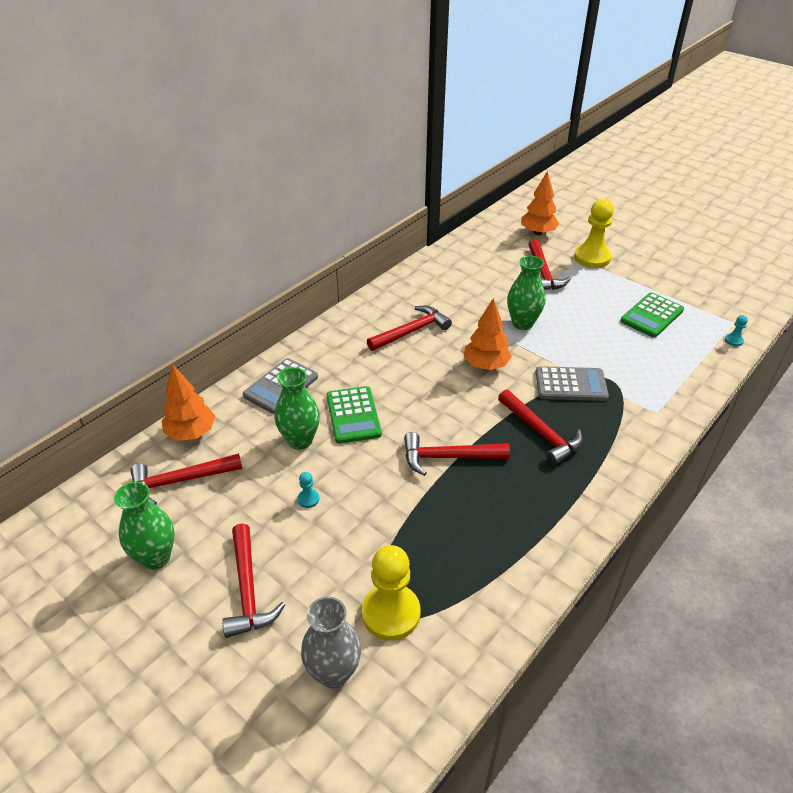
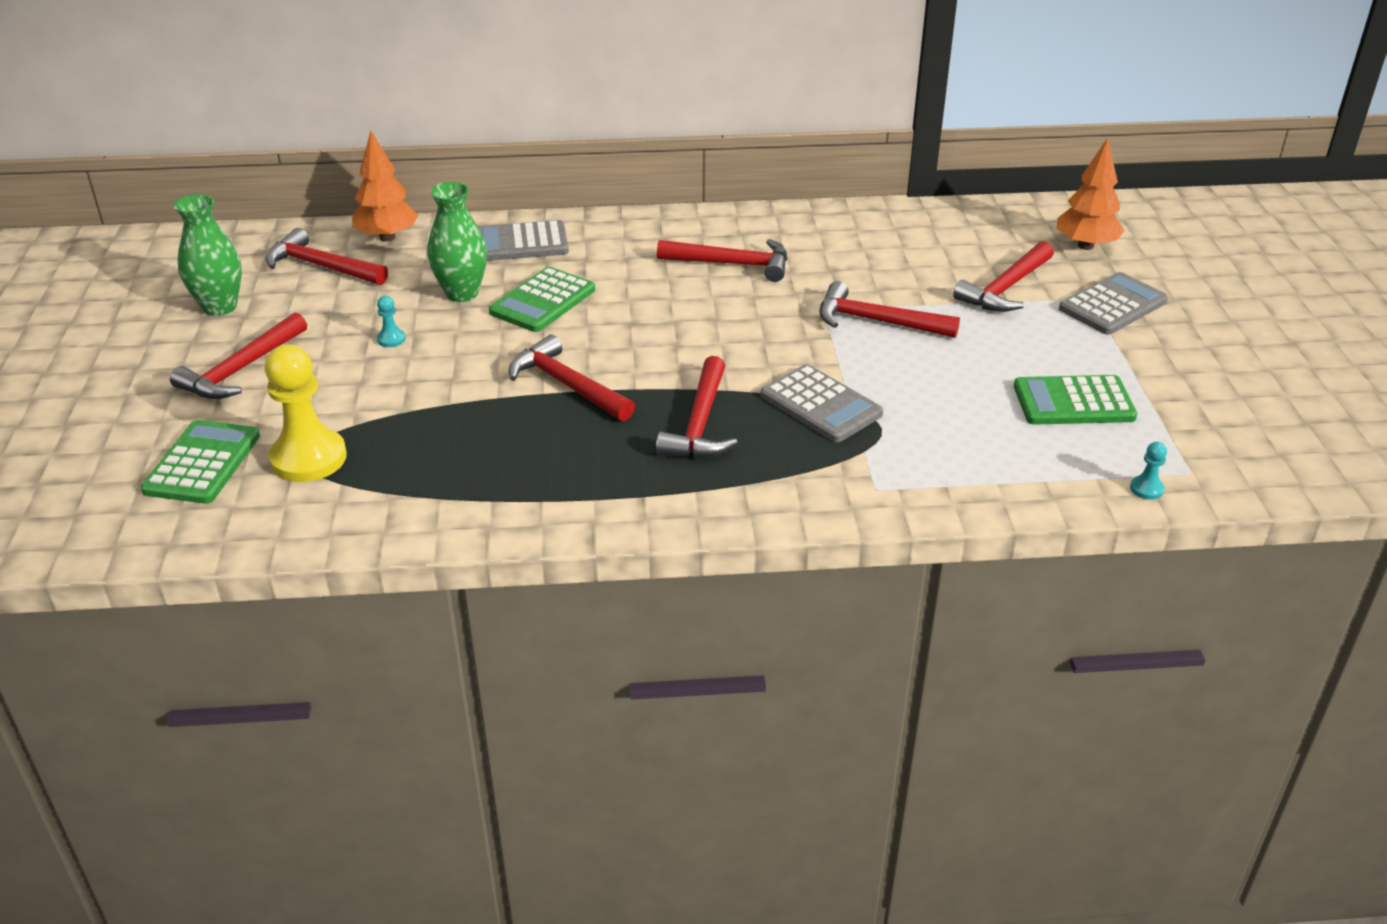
camera: 45 degrees right, 5 degrees down
grey vase [301,597,361,688] -> green calculator [141,420,260,504]
orange tree [464,298,512,370] -> none
green vase [507,256,546,330] -> red hammer [820,281,960,338]
yellow pawn [574,199,614,268] -> grey calculator [1059,272,1168,335]

